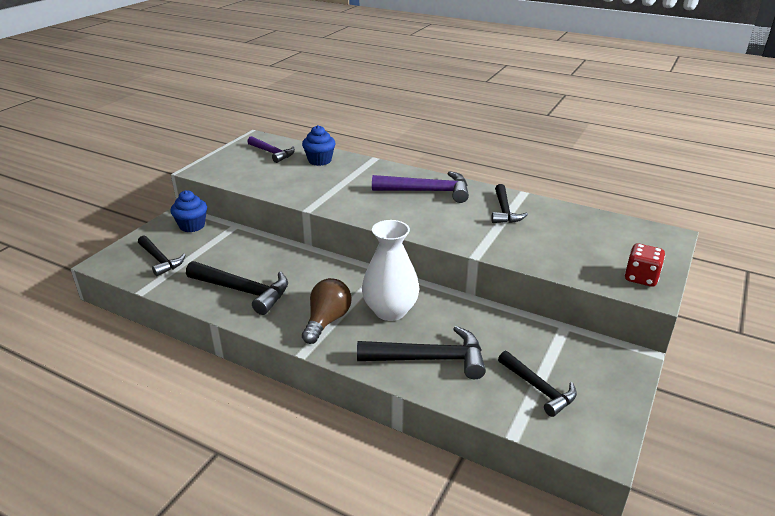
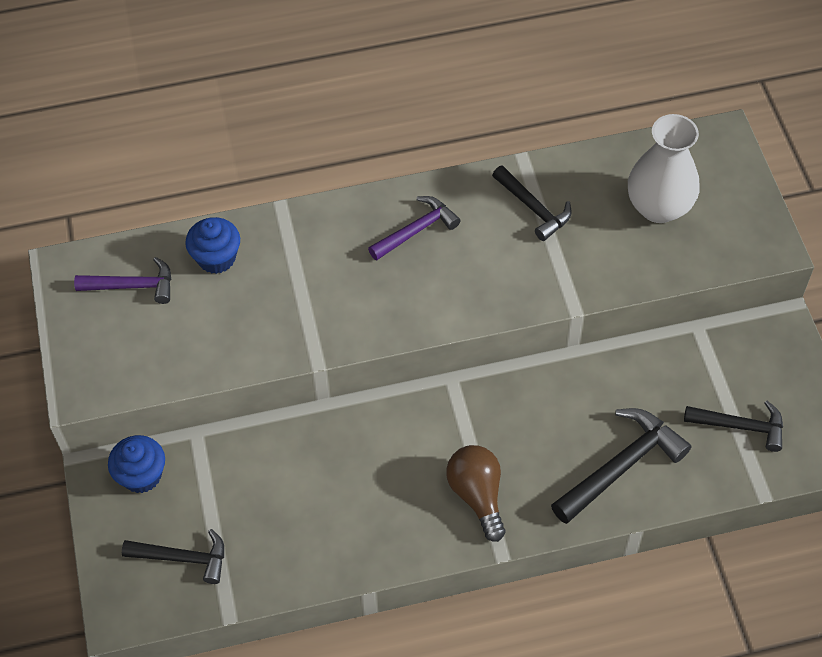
camera: 40 degrees left, 25 degrees up
black hammer [186,261,288,315] -> none
white vase [362,220,420,321] -> white vase moved to [628,114,700,223]
purple hammer [372,171,469,203] -> purple hammer [368,196,461,261], size x0.66
red dice [625,244,665,287] -> none

